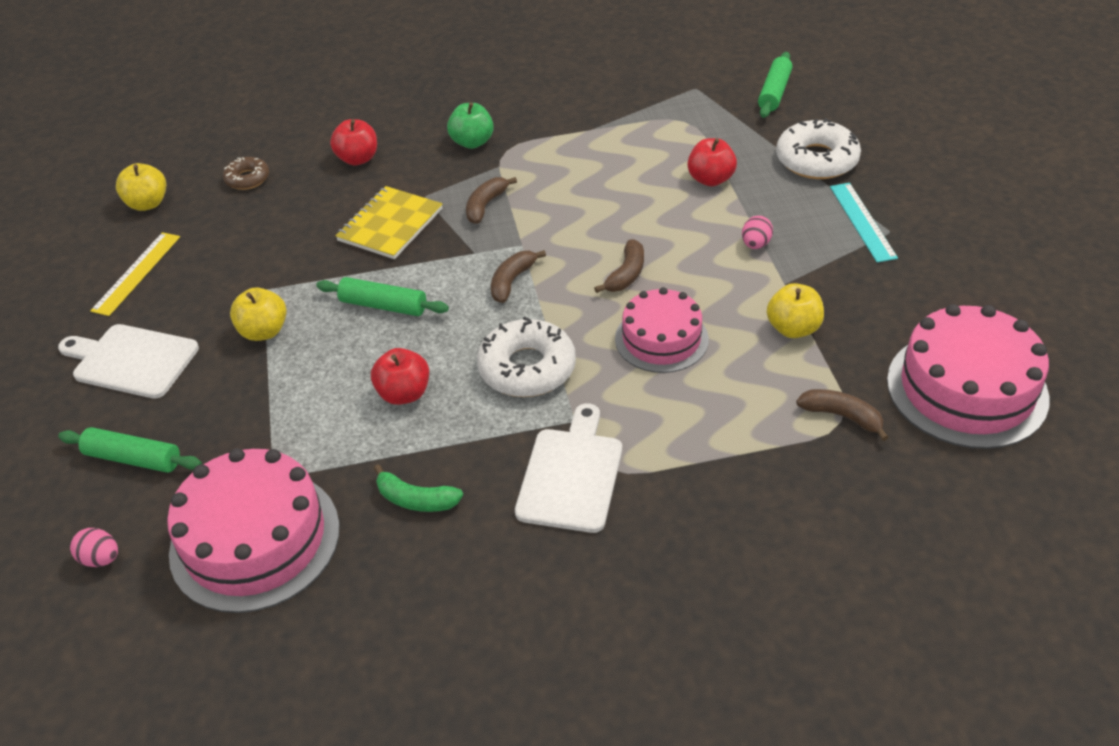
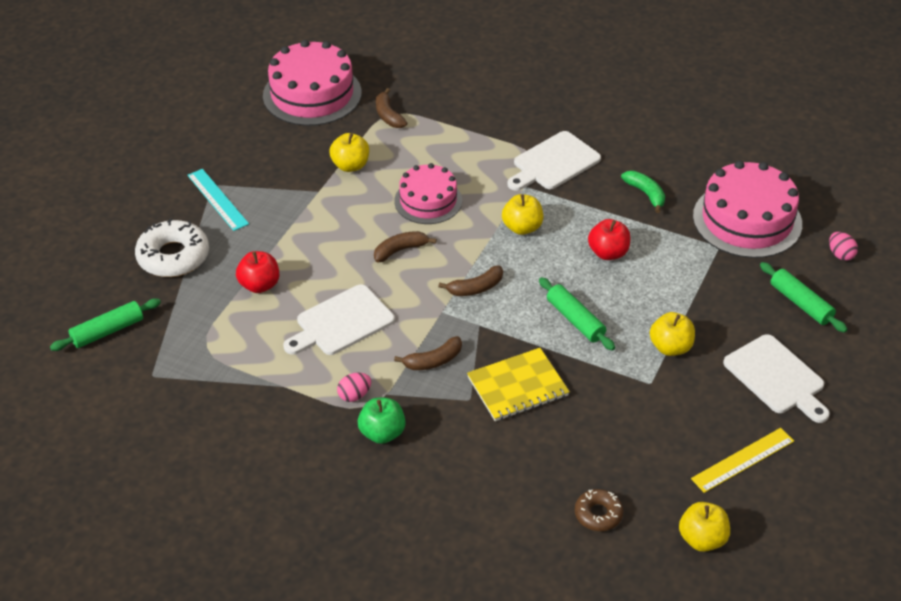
camera: 145 degrees left, 0 degrees up
red apple [330,119,377,166] -> none
white donut [477,316,576,397] -> yellow apple [502,194,543,235]
pink egg [742,216,773,249] -> pink egg moved to [337,373,371,402]
turquoise ruler [830,183,898,262] -> turquoise ruler turned 60 degrees counterclockwise [187,169,249,231]
none -> white cutting board [283,284,395,355]

